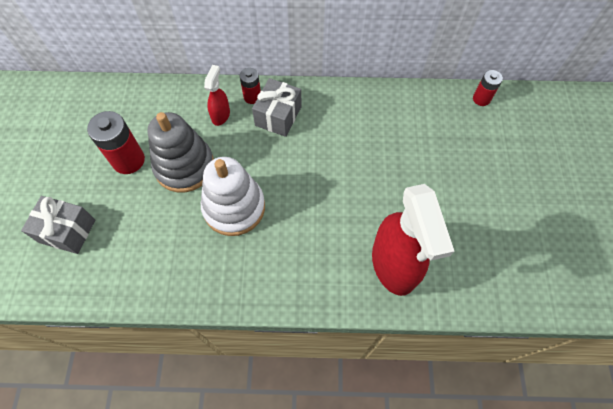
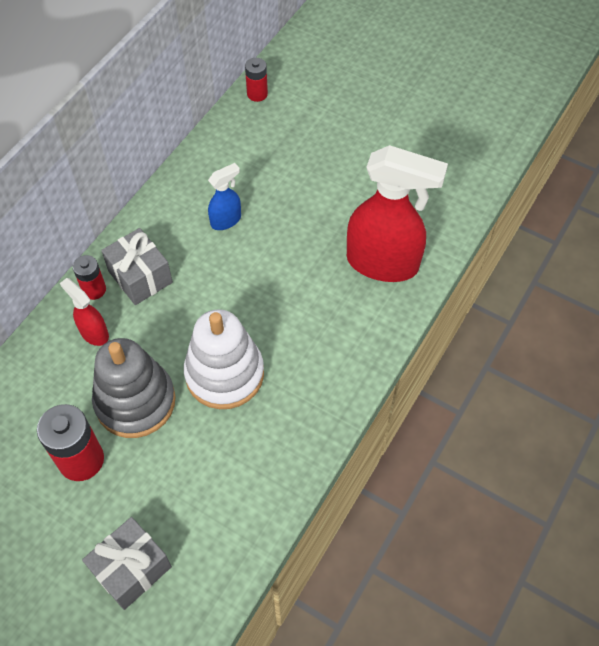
camera: 60 degrees left, 5 degrees down
none -> blue spray bottle [208,163,241,230]

